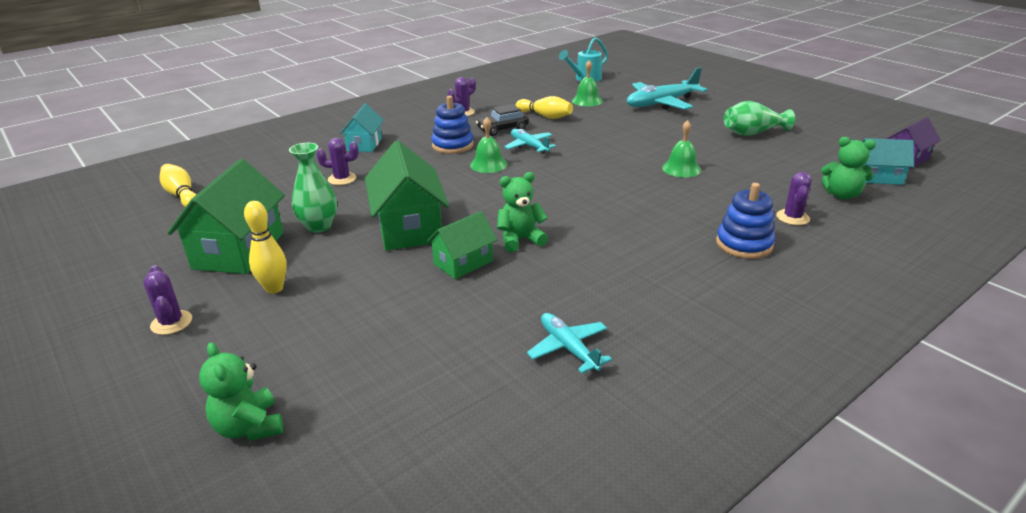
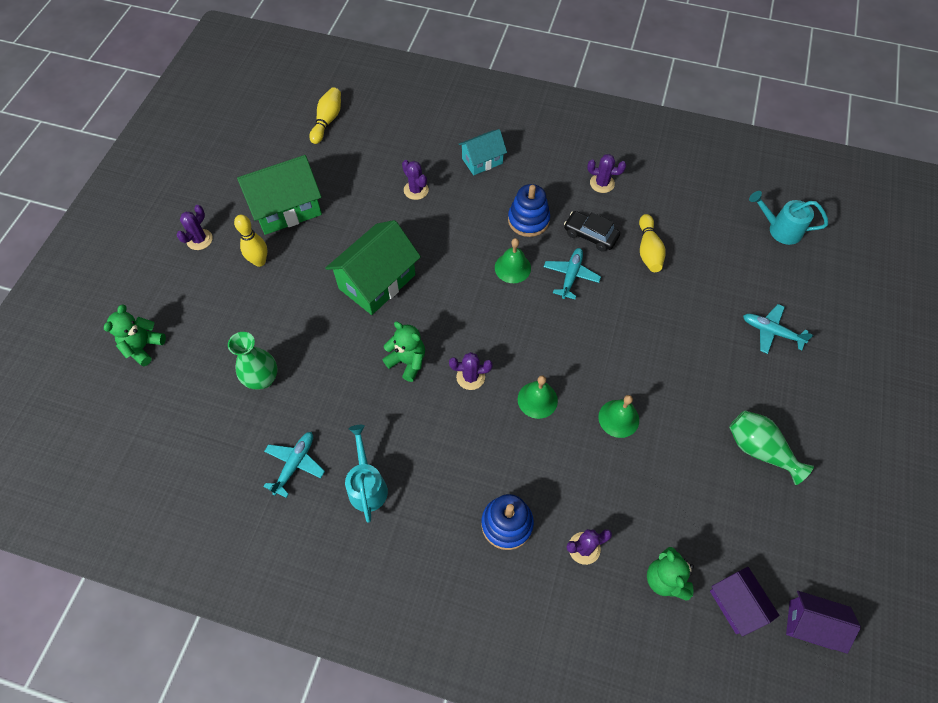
camera: 55 degrees right, 30 degrees up
green vase [289,143,337,233] -> green vase moved to [228,332,278,390]
green house [426,211,497,279] -> none
green bell [572,60,603,106] -> green bell moved to [518,375,558,419]
turquoise plane [627,67,707,110] -> turquoise plane [743,304,813,354], size x0.59
turquoise house [861,138,914,185] -> purple house [710,567,779,636]
none -> turquoise watering can [345,425,388,523]
none -> purple cactus [449,352,493,390]

